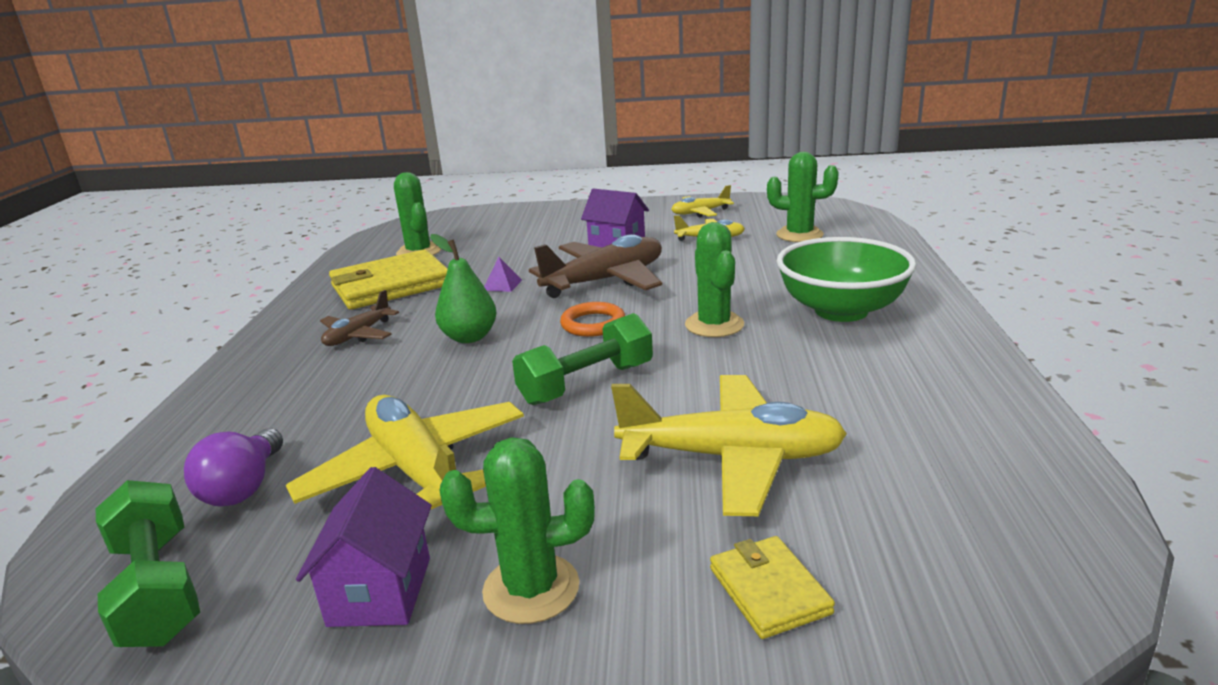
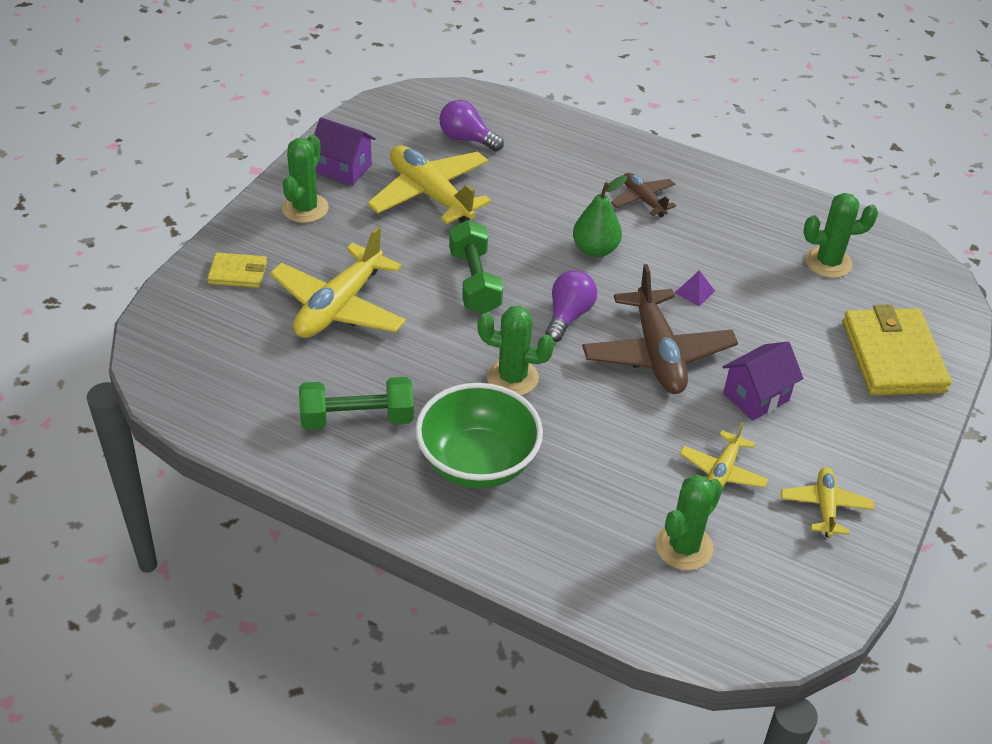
camera: 110 degrees right, 20 degrees up
green dumbbell [96,480,200,647] -> green dumbbell moved to [299,377,414,430]
yellow plane [286,395,524,510] -> yellow plane turned 120 degrees counterclockwise [367,145,491,224]
yellow wallet [329,250,448,310] -> yellow wallet moved to [843,304,952,395]
orange ring [560,302,625,337] -> purple light bulb [545,270,597,342]

